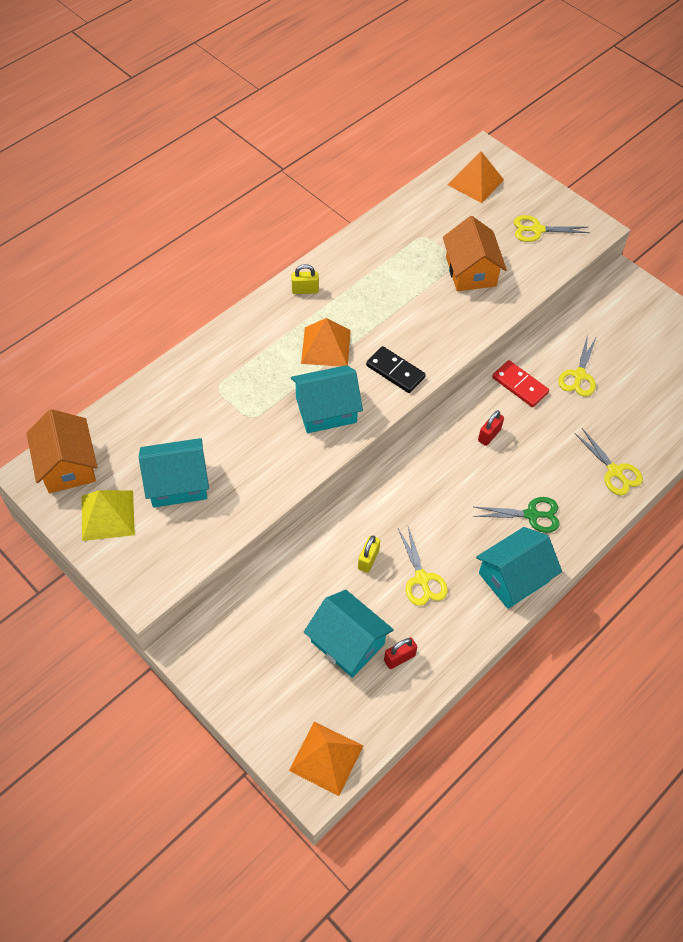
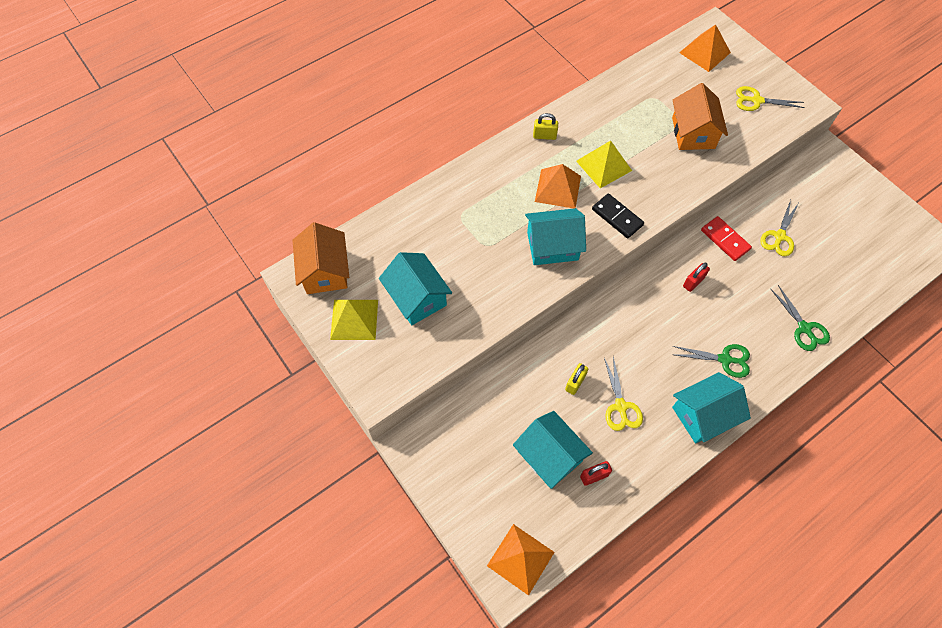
camera: 10 degrees right, 5 degrees up
turquoise house [139,438,209,508] -> turquoise house turned 60 degrees clockwise [379,252,452,325]
yellow scissors [574,428,643,495] -> green scissors [771,285,830,351]
none -> yellow pyramid [576,140,632,188]

